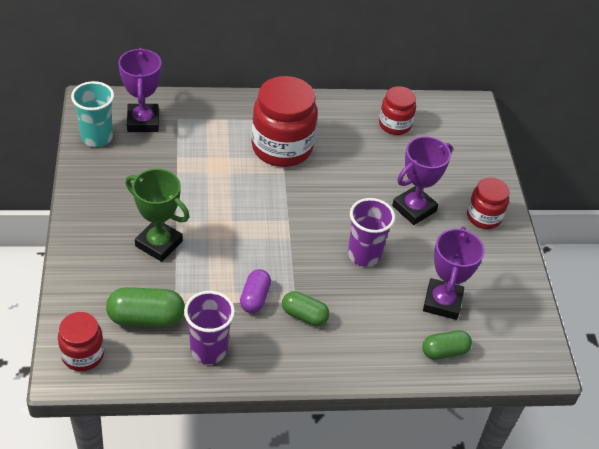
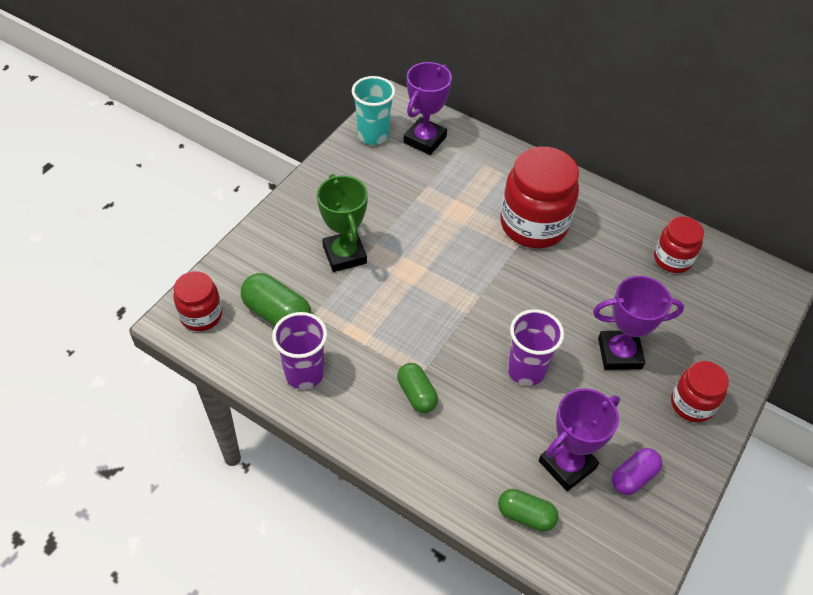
camera: 40 degrees right, 5 degrees up
purple capsule [240,269,271,313] -> purple capsule moved to [612,448,662,495]

